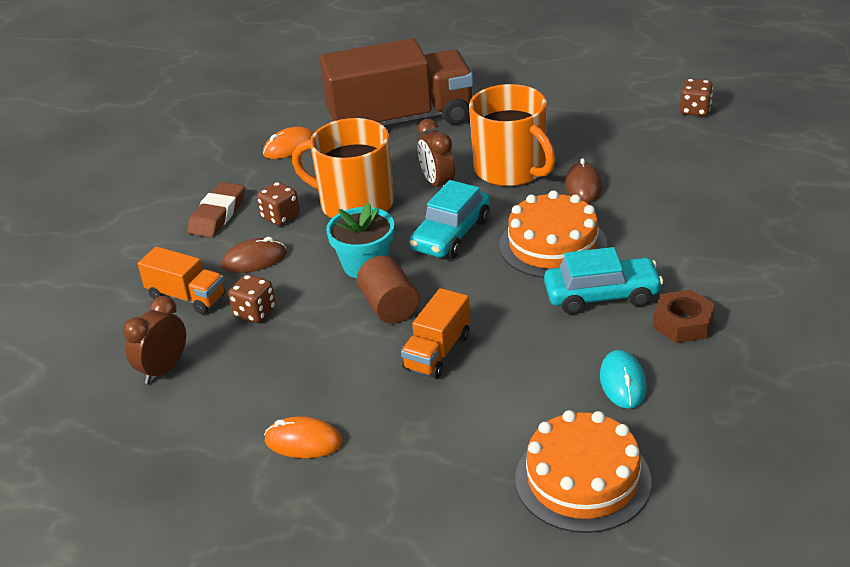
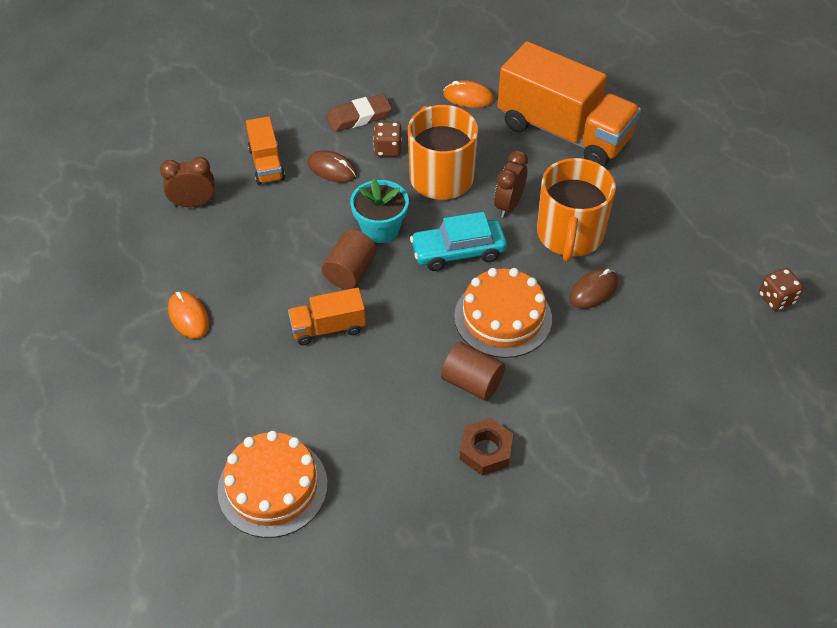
camera: 45 degrees right, 15 degrees up
brown dice [228,274,276,323] -> none
brown truck [319,38,474,125] -> orange truck [498,41,641,167]
turquoise car [544,247,663,314] -> brown cylinder [441,342,505,401]
turquoise mouse [600,350,647,409] -> none

